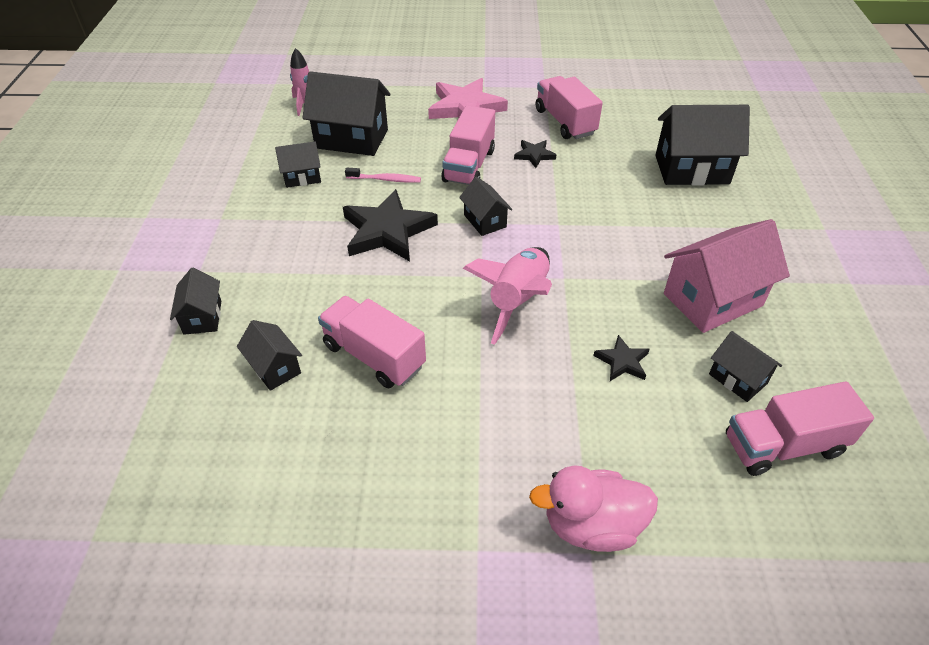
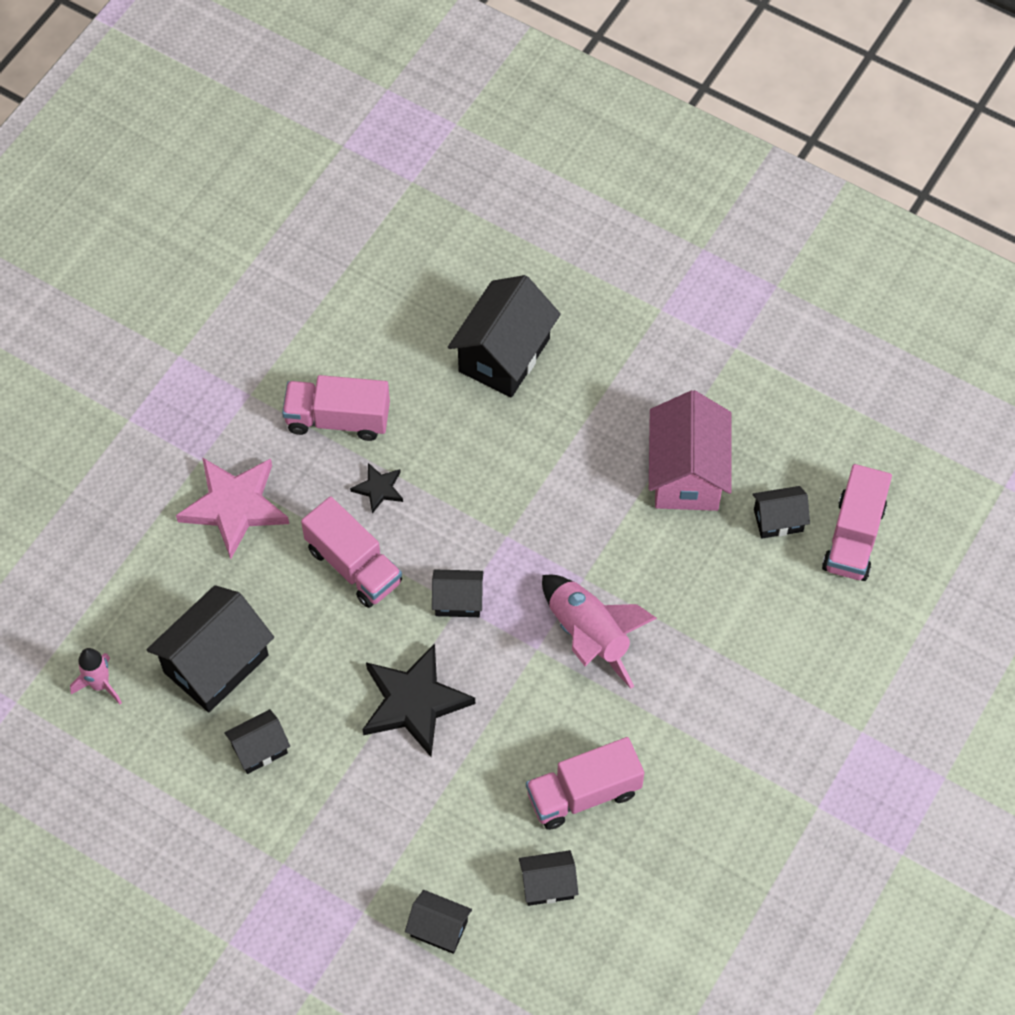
camera: 60 degrees left, 15 degrees up
black house [275,141,321,188] -> black house turned 45 degrees clockwise [224,709,290,774]
pink toothbrush [345,168,421,183] -> none
pink duck [529,465,658,552] -> none
black star [593,335,650,381] -> none

